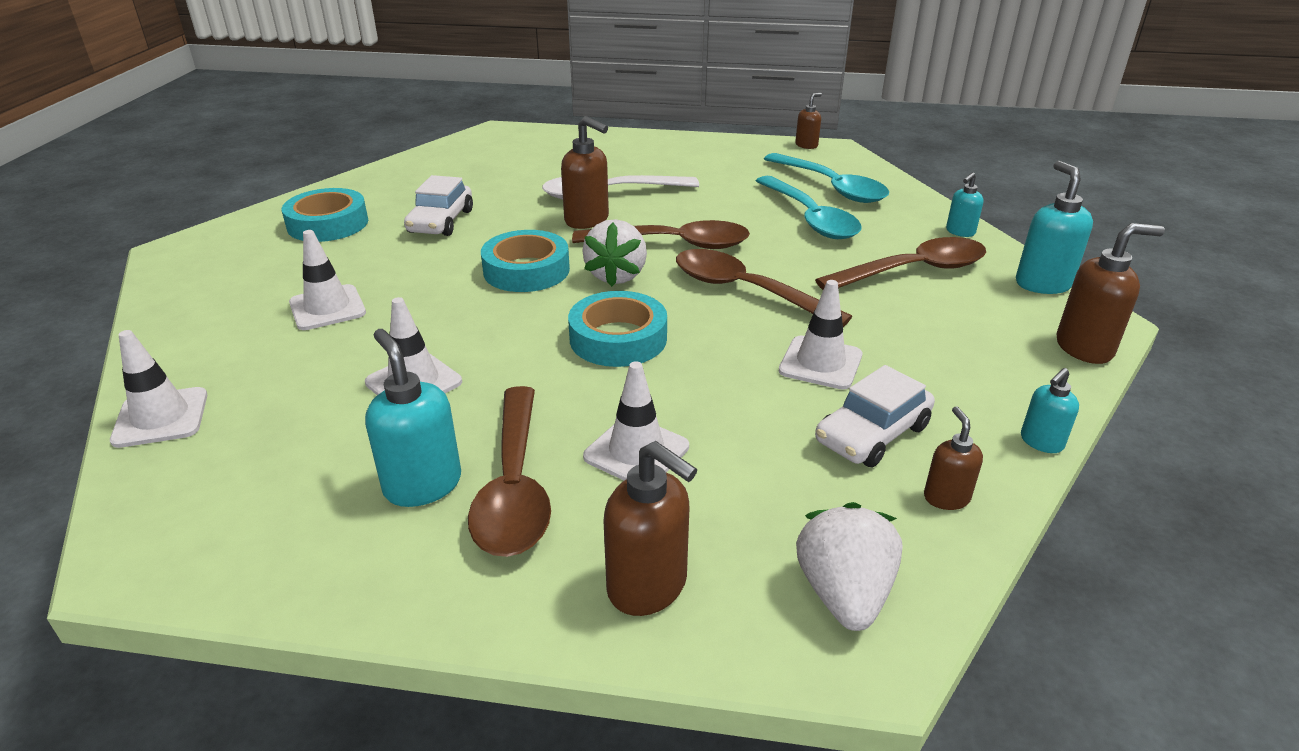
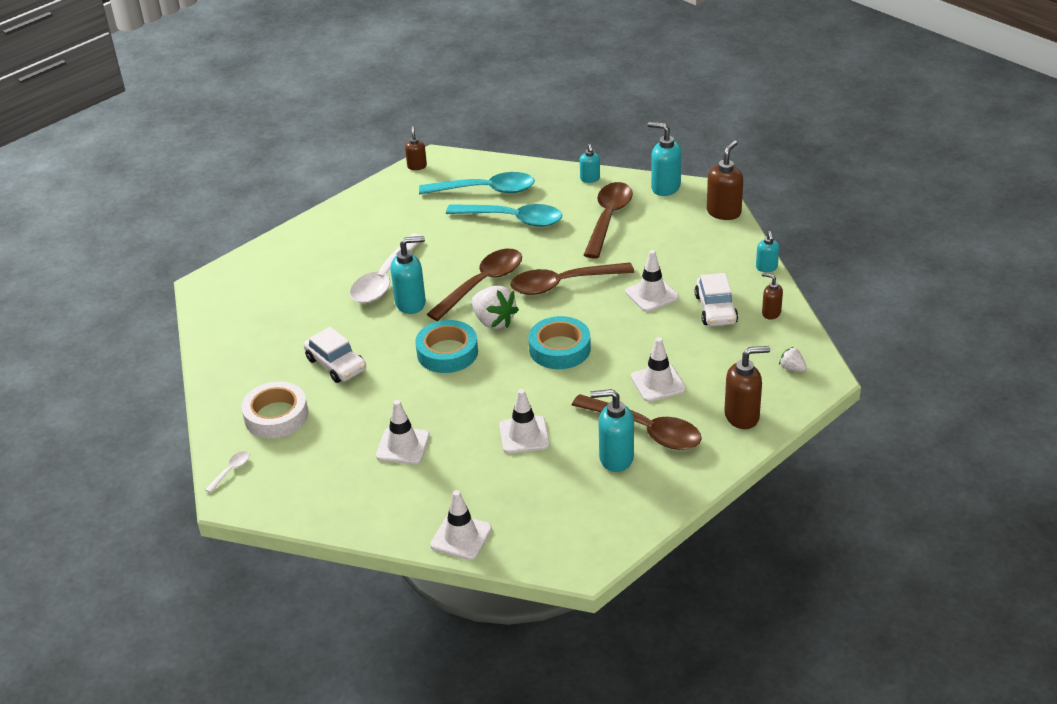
camera: 50 degrees left, 5 degrees up
turquoise tape [282,188,368,242] -> white tape [241,381,308,438]
brown soap dispenser [561,116,609,229] -> turquoise soap dispenser [390,236,426,314]
white strawberry [796,502,903,631] -> white strawberry [779,347,807,372], size x0.51
none -> white spoon [205,451,249,493]

